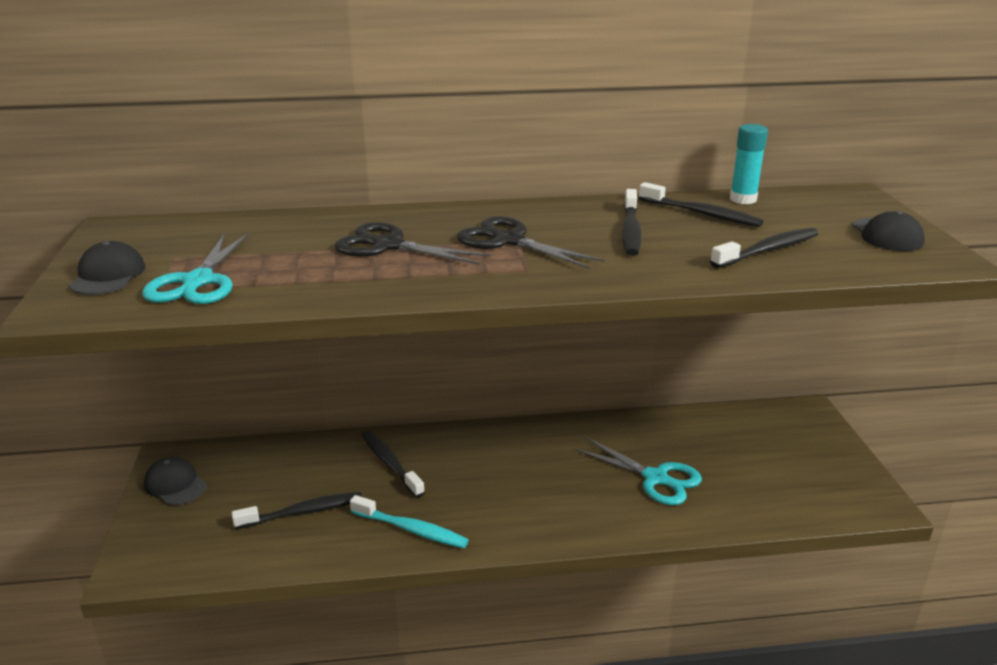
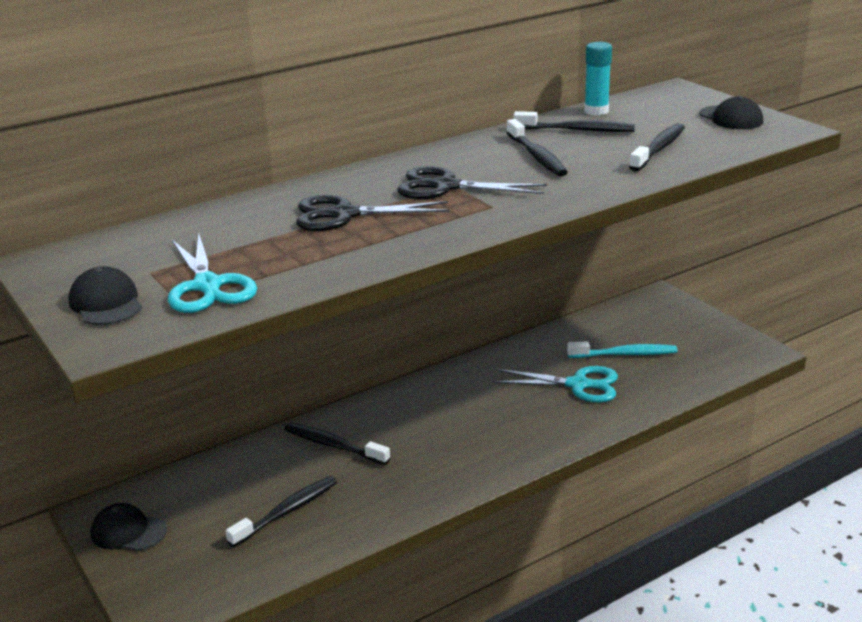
camera: 25 degrees left, 0 degrees up
turquoise toothbrush [350,495,469,548] -> turquoise toothbrush moved to [567,341,678,358]

